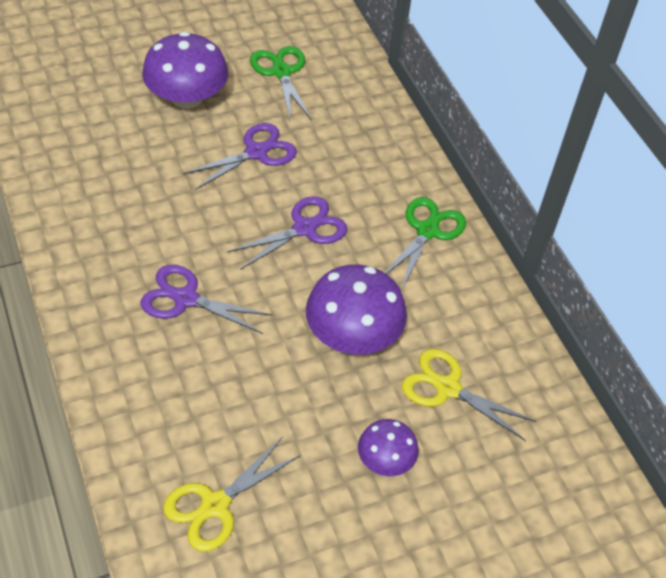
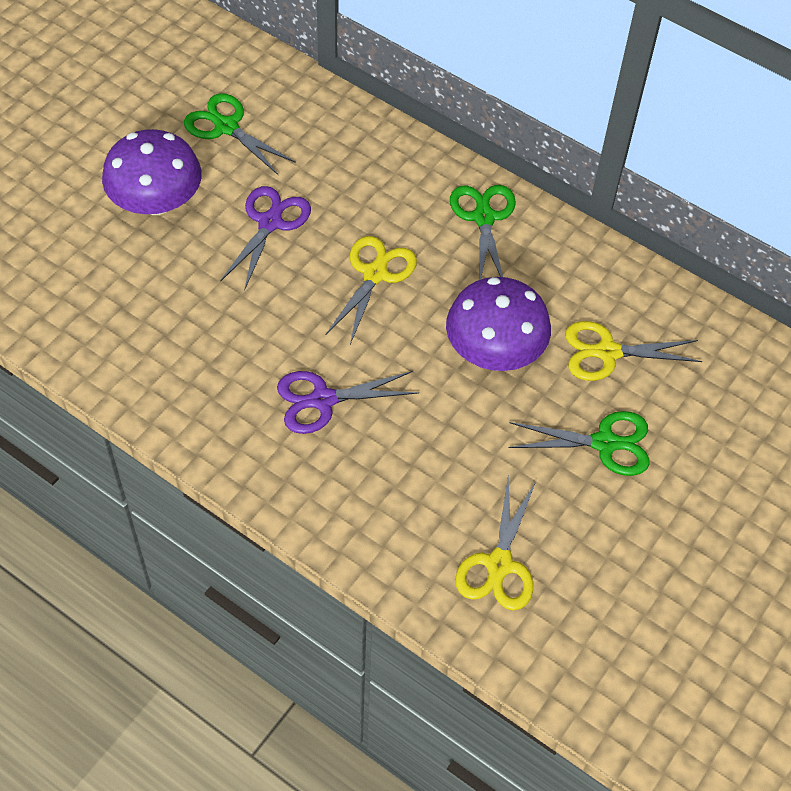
camera: 30 degrees left, 5 degrees up
purple scissors [227,196,347,270] -> yellow scissors [326,236,417,344]
purple mushroom [358,419,419,476] -> green scissors [509,411,650,476]

